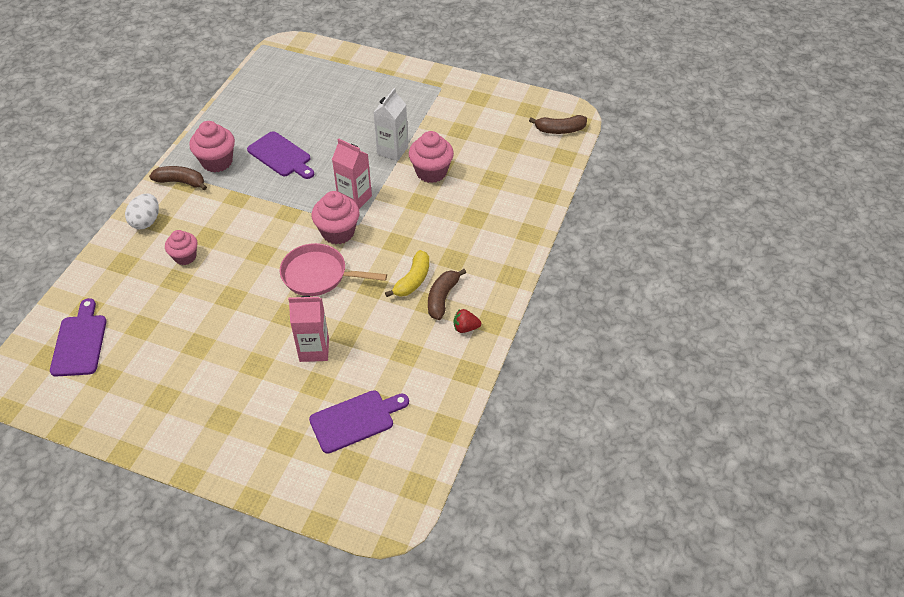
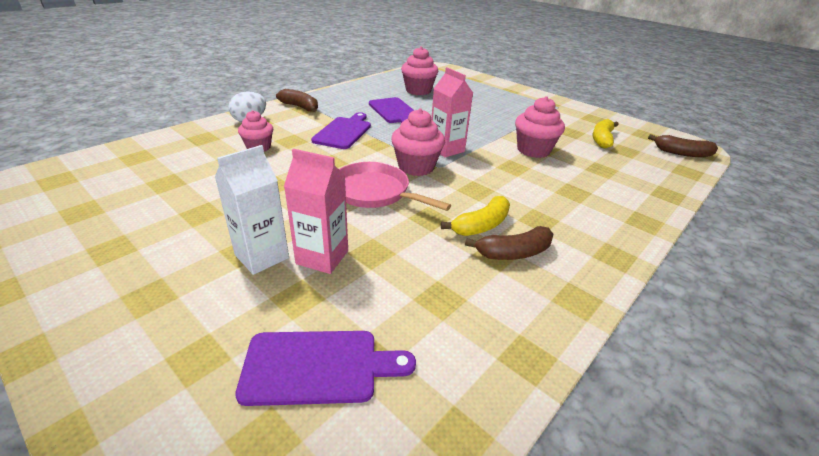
camera: 20 degrees right, 15 degrees down
purple cutting board [50,298,107,376] -> purple cutting board moved to [311,112,371,149]
pink cupcake [189,121,235,172] -> pink cupcake moved to [401,46,438,95]
white carton [373,88,408,161] -> white carton moved to [215,145,289,275]
brown banana [428,269,466,320] -> brown banana turned 150 degrees counterclockwise [465,226,553,260]
red strawberry [454,309,481,333] -> none
none -> yellow banana [593,119,619,148]

